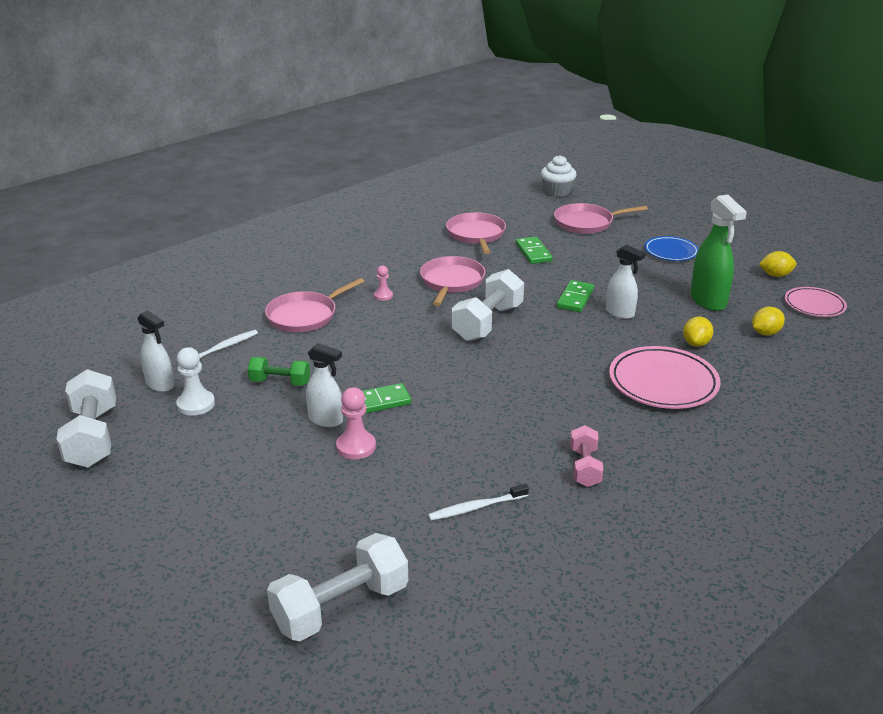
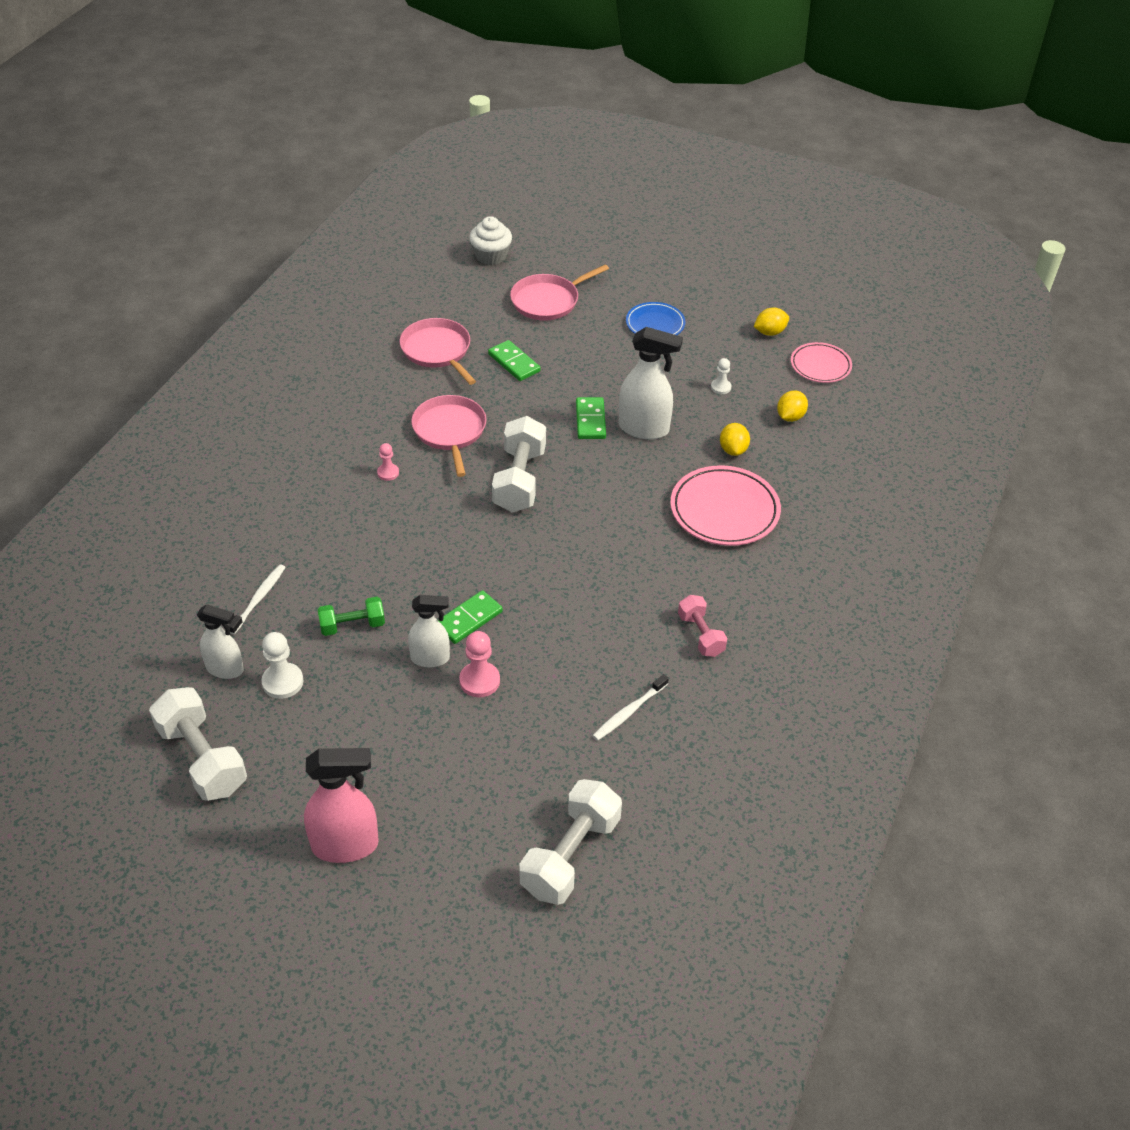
camera: 25 degrees left, 15 degrees up
pink pan [265,278,364,332] -> none
white spray bottle [606,245,646,319] -> white spray bottle [619,327,683,439], size x1.54
green spray bottle [690,195,747,311] -> white pawn [711,358,731,394]
none -> pink spray bottle [304,748,379,863]

